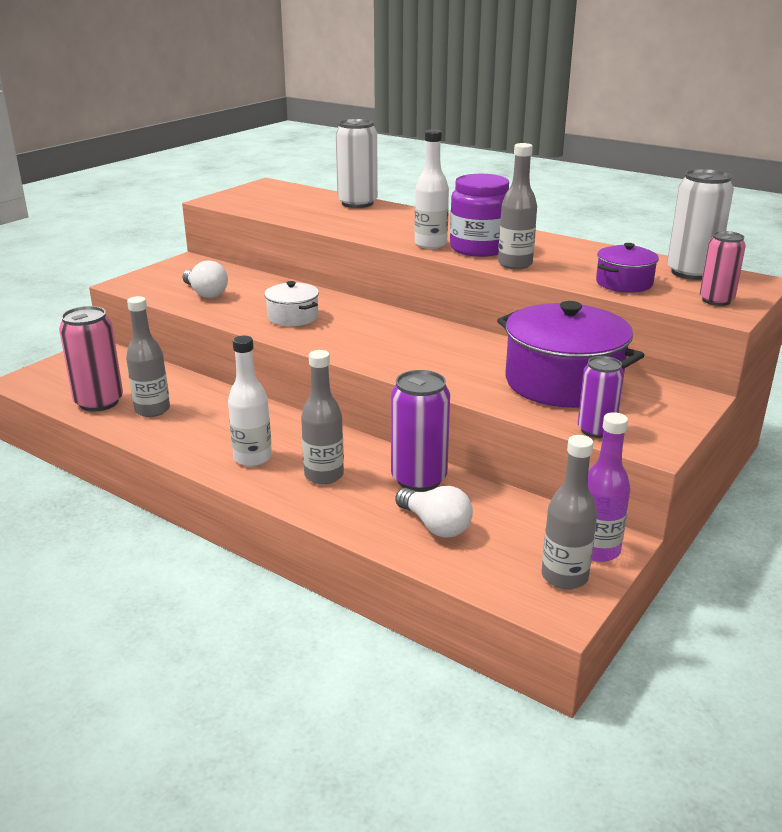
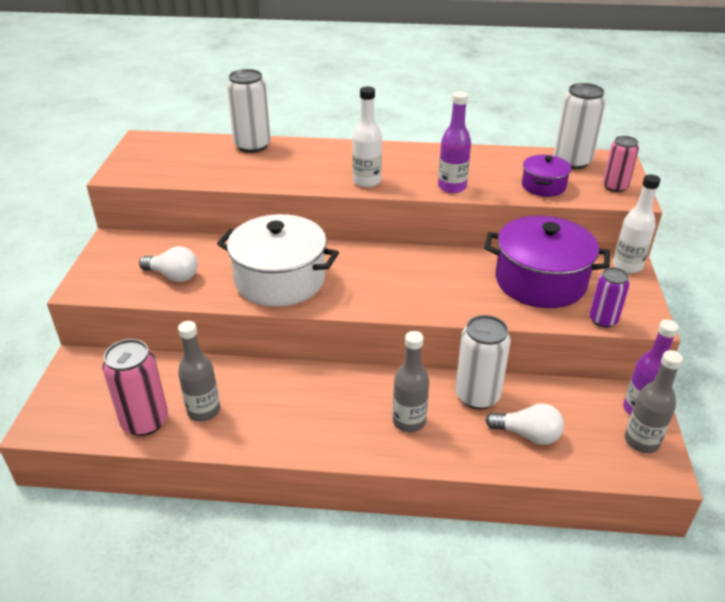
camera: 30 degrees left, 10 degrees up
white bottle [228,336,272,466] -> white bottle moved to [613,174,660,273]
white pot [264,281,319,326] -> white pot [217,214,339,307], size x1.95
purple can [391,370,450,492] -> white can [455,315,511,409]
purple jar [450,174,509,257] -> none
grey bottle [498,143,537,269] -> purple bottle [438,91,471,193]

